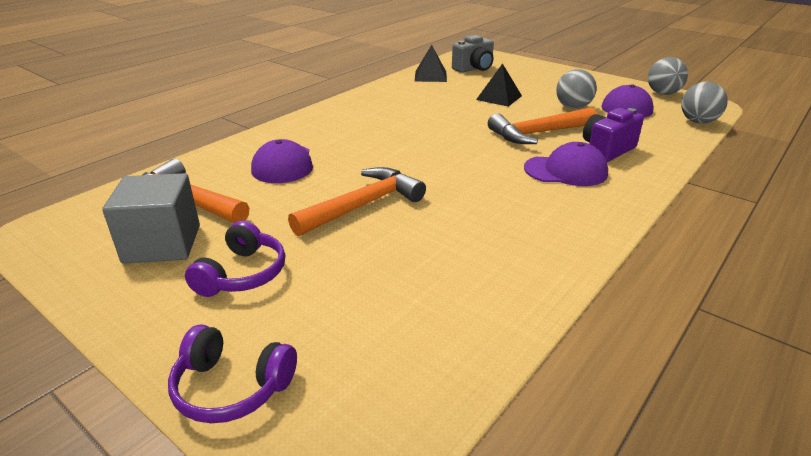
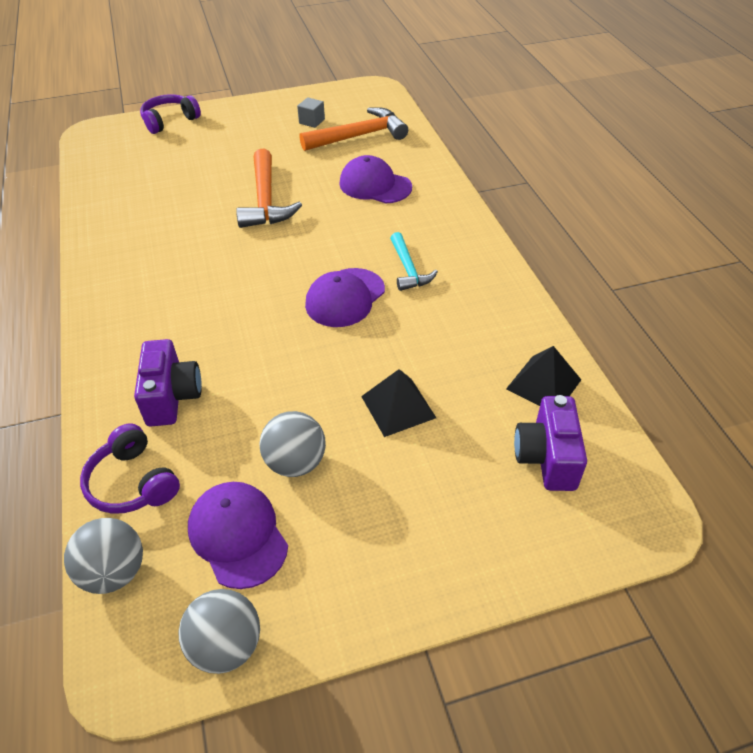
camera: 125 degrees right, 15 degrees up
grey cube [102,173,200,264] -> grey cube [297,97,325,128], size x0.47
purple headphones [185,220,285,297] -> purple headphones moved to [80,424,180,514]
grey camera [452,35,494,73] -> purple camera [514,395,587,491]
orange hammer [488,107,597,144] -> none
purple cap [524,142,608,186] -> purple cap moved to [305,268,385,327]
none -> turquoise hammer [390,232,438,291]

